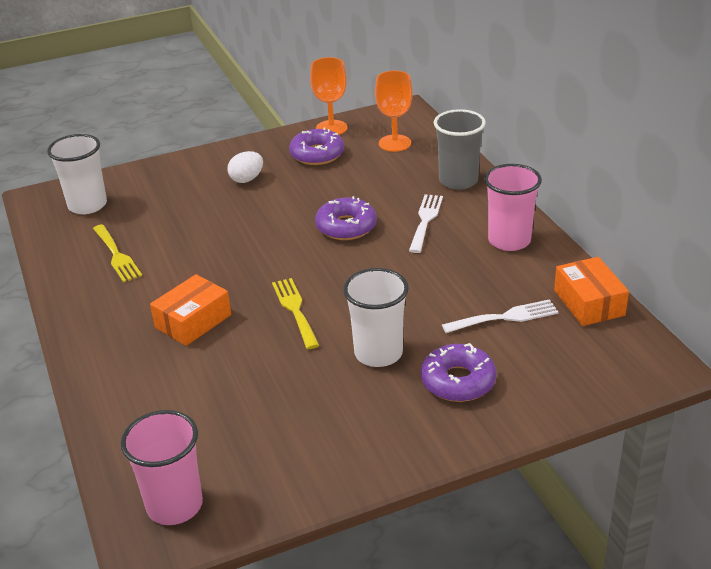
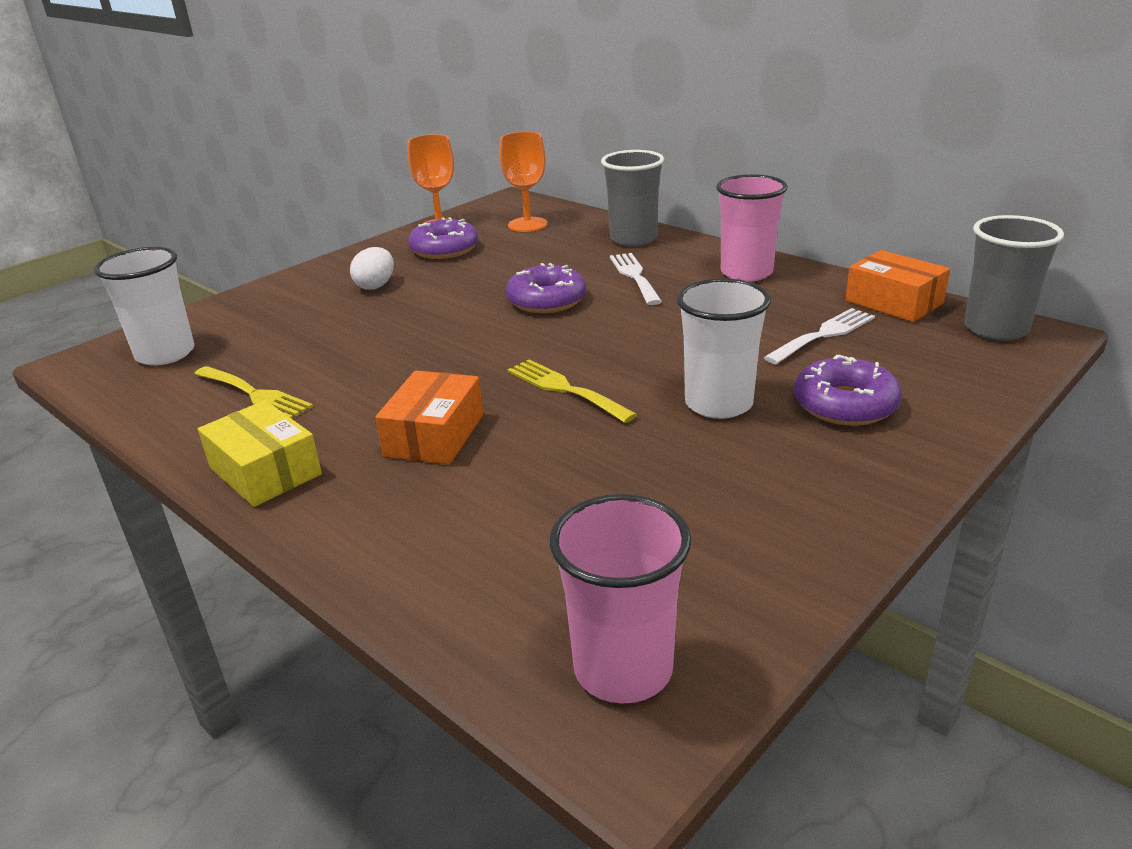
camera: 25 degrees left, 5 degrees down
none -> yellow box [198,400,322,507]
none -> grey cup [964,215,1064,341]

